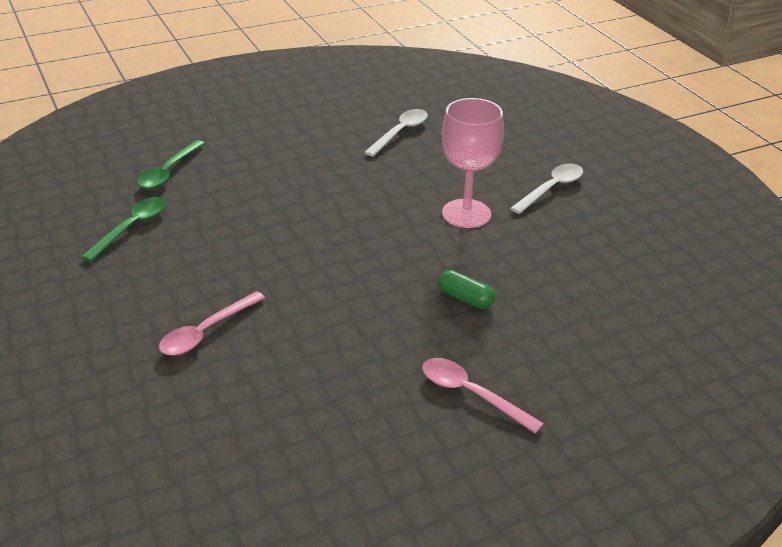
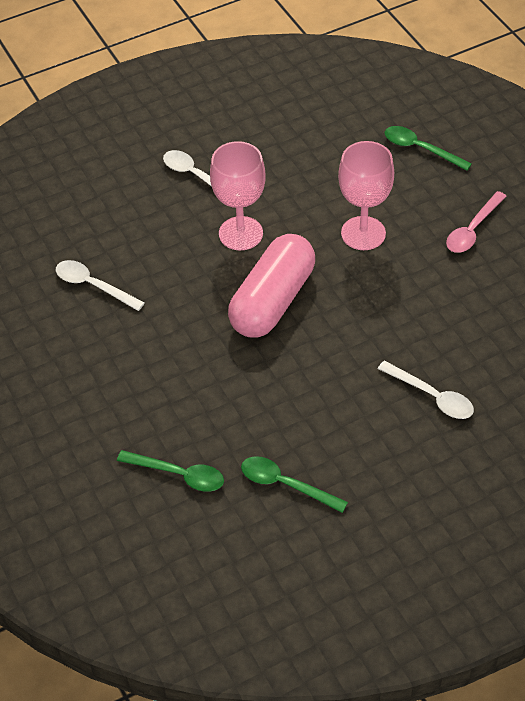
camera: 90 degrees left, 15 degrees up
pink spoon [159,291,265,356] -> white spoon [378,361,474,419]
green capsule [438,270,496,309] -> pink goblet [338,141,394,250]
none -> pink capsule [228,234,315,337]
none -> green spoon [384,126,472,171]

